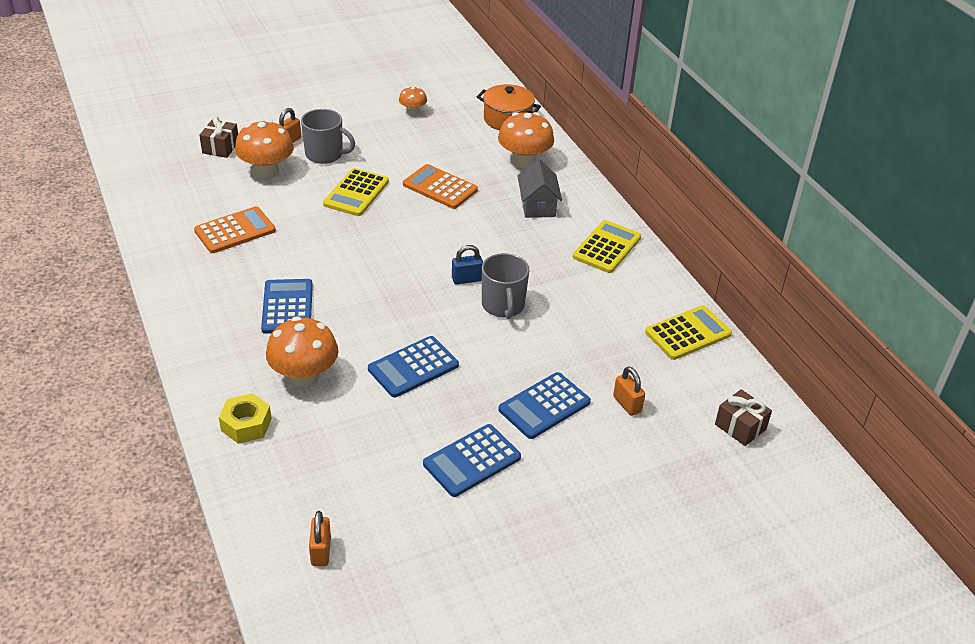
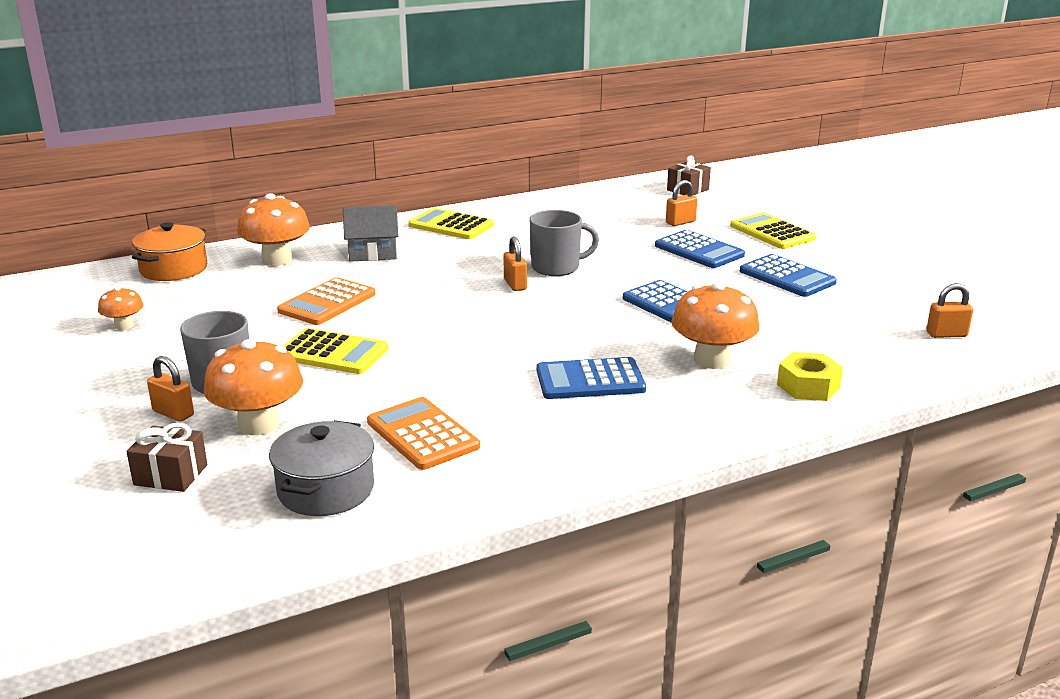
camera: 90 degrees left, 15 degrees down
blue padlock [452,245,483,284] -> orange padlock [504,236,527,291]
yellow calculator [645,305,732,360] -> yellow calculator moved to [730,213,816,249]
none -> grey pot [269,420,374,516]

